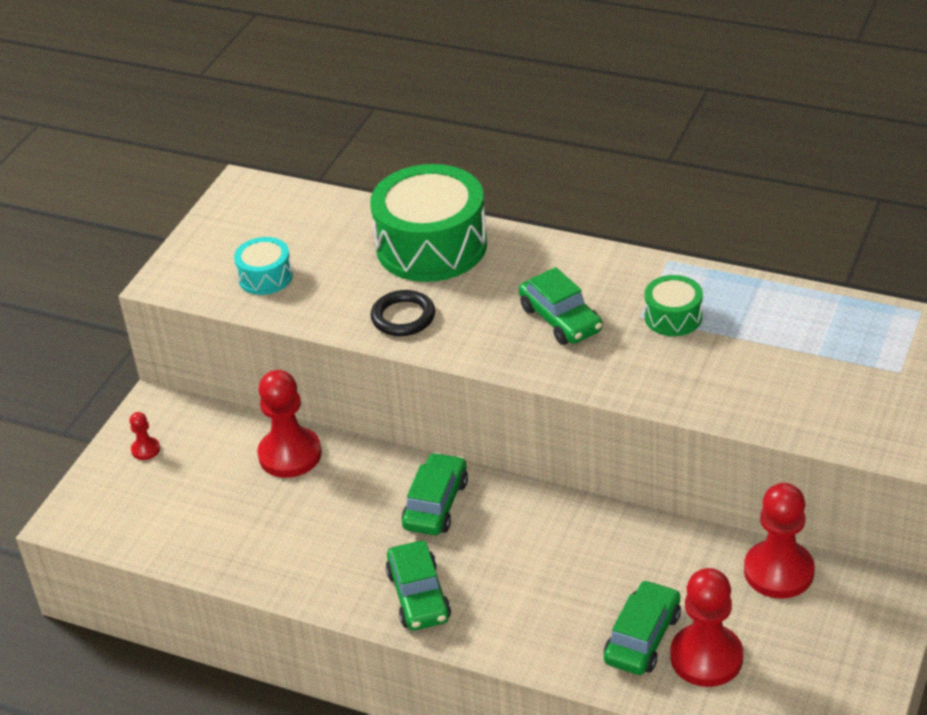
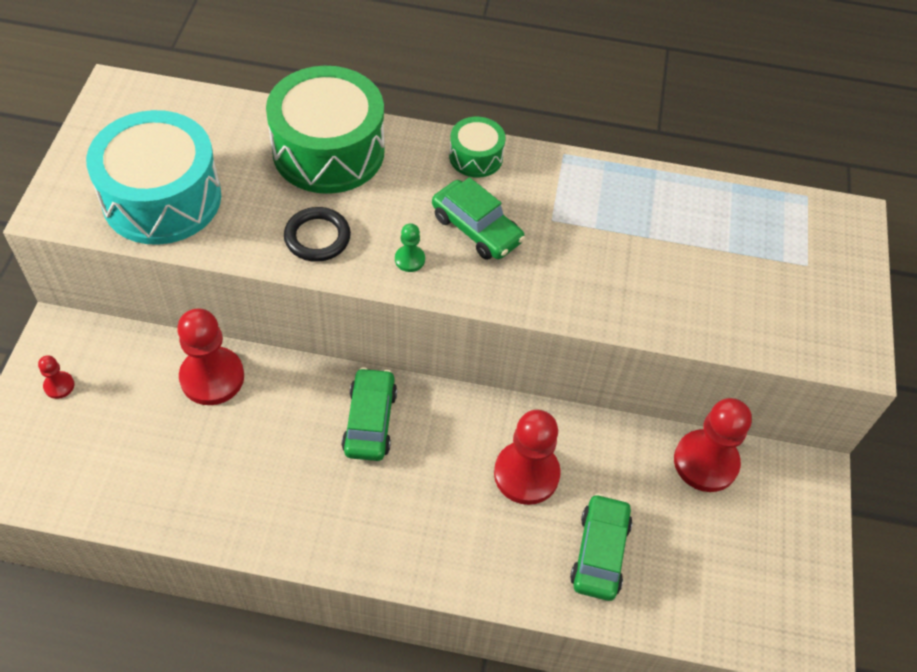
camera: 20 degrees left, 15 degrees up
turquoise drum [234,237,293,295] -> turquoise drum [86,110,221,245], size x2.06
green car [386,541,451,630] -> none
green drum [645,275,703,336] -> green drum moved to [449,117,505,178]
red pawn [670,568,743,687] -> red pawn moved to [494,410,561,505]
none -> green pawn [395,223,425,272]

